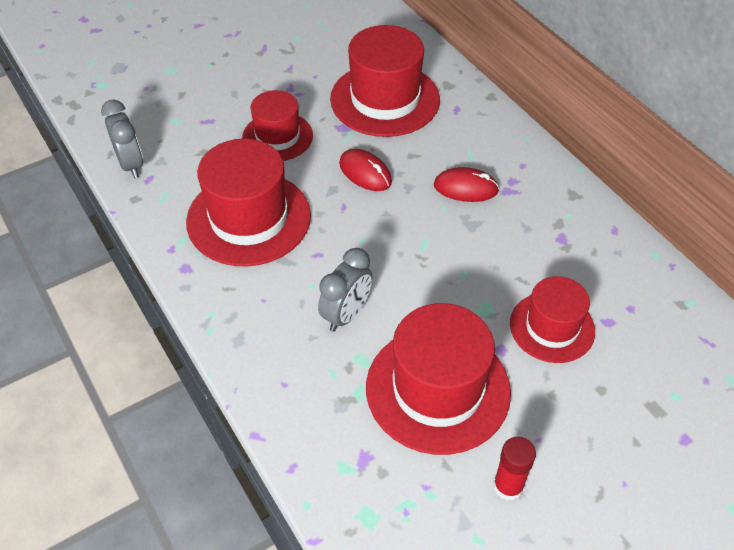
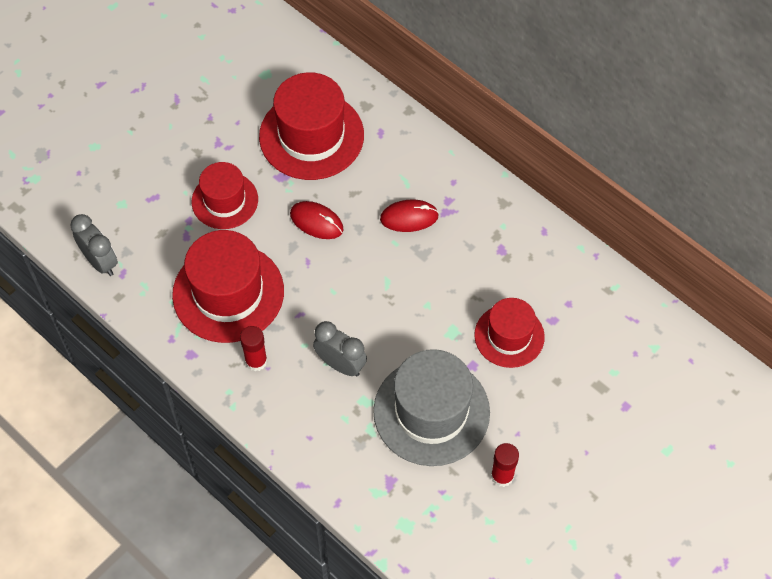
camera: 15 degrees left, 10 degrees up
grey clock [318,248,372,332] -> grey clock turned 75 degrees counterclockwise [313,321,367,377]
red hat [366,303,511,455] -> grey hat [373,349,490,466]
none -> red glue stick [240,326,267,371]

